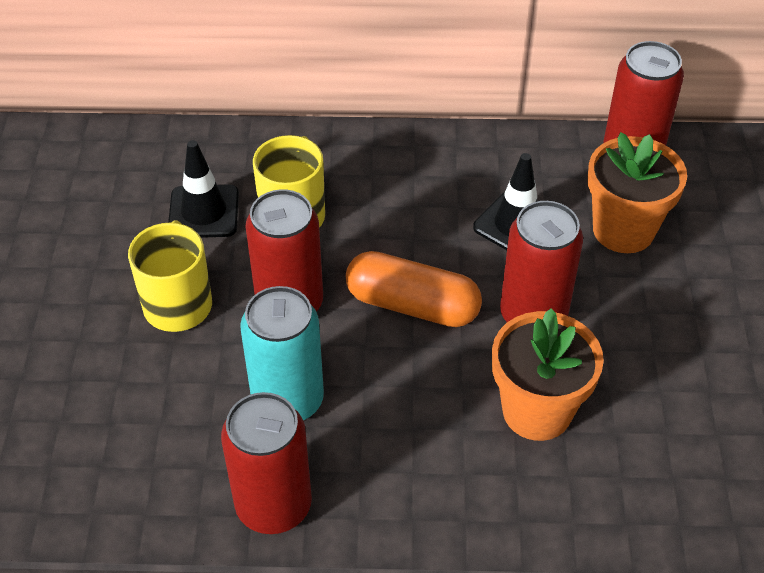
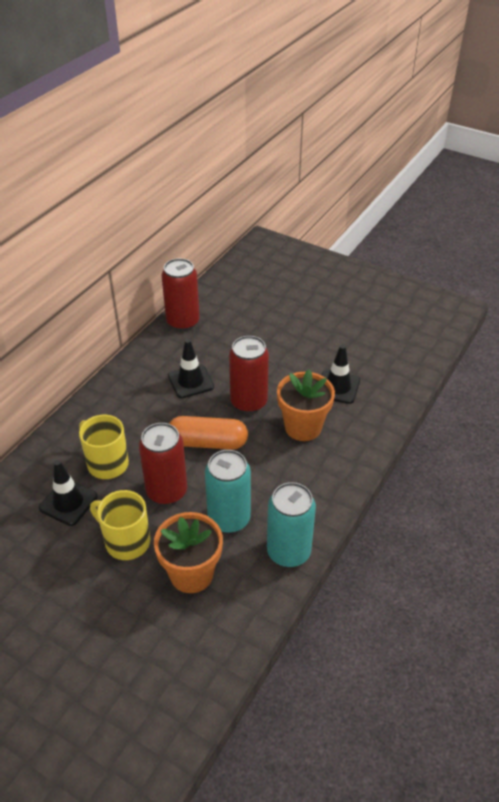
camera: 60 degrees left, 5 degrees down
red can [221,392,312,534] -> turquoise can [267,482,316,567]
orange capsule [346,251,482,327] -> orange capsule turned 45 degrees clockwise [169,416,248,450]
orange flower pot [588,132,687,253] -> orange flower pot moved to [154,512,223,593]
none -> black traffic cone [322,345,360,404]

